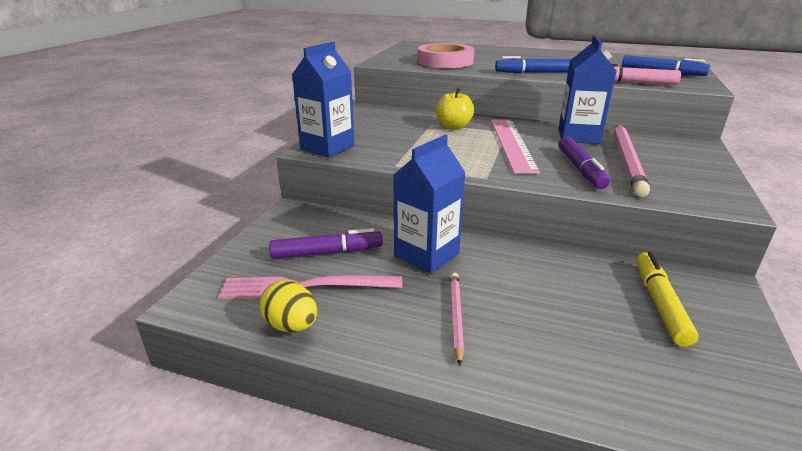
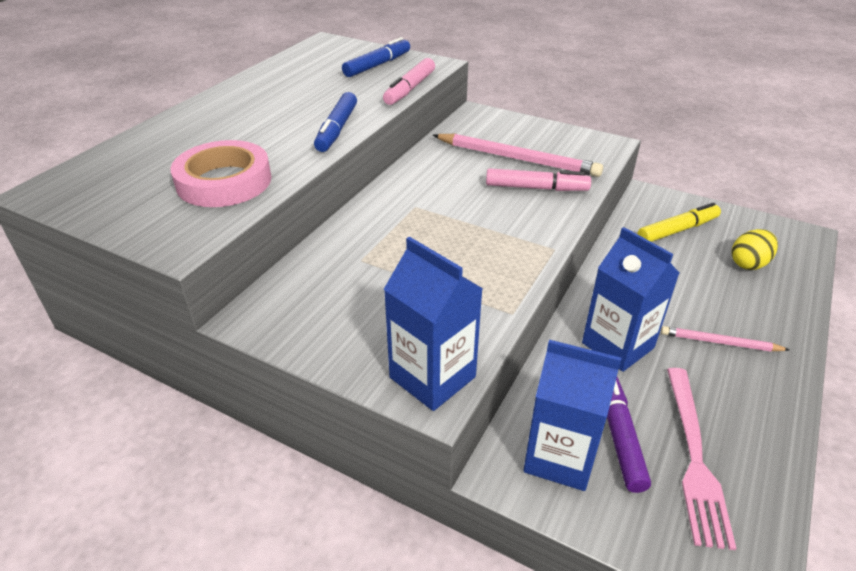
camera: 80 degrees left, 10 degrees up
yellow egg [260,280,317,332] -> yellow egg moved to [732,229,778,270]
yellow apple [436,88,474,130] -> none
pink ruler [491,119,540,174] -> none
blue carton [558,35,617,144] -> blue carton moved to [523,340,621,491]
purple marker [559,136,610,189] -> pink marker [486,168,591,191]
yellow marker [636,252,699,347] -> yellow marker turned 135 degrees clockwise [637,202,721,242]

